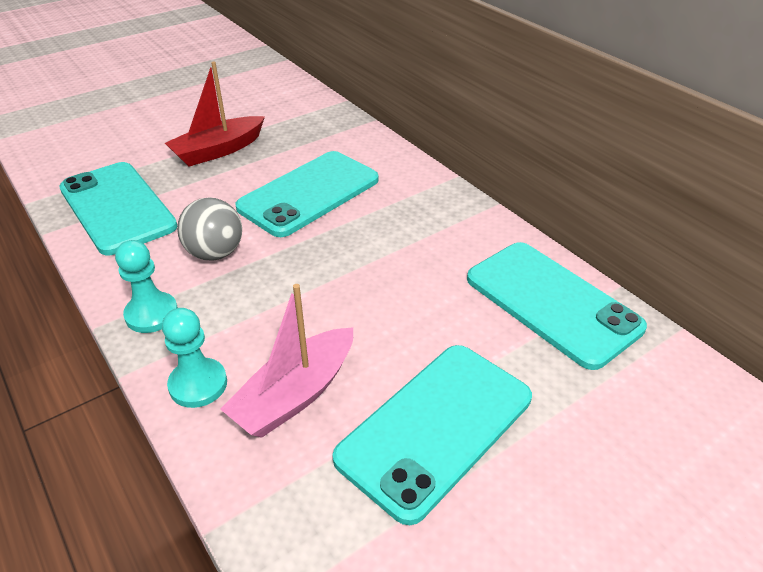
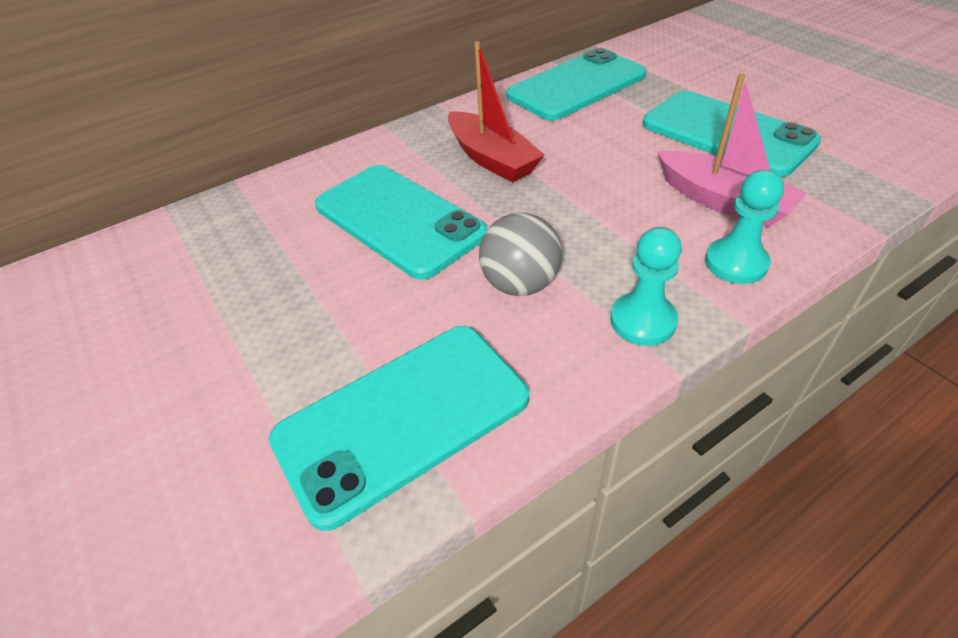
camera: 85 degrees left, 5 degrees up
red boat [165,61,265,167] -> red boat moved to [448,41,544,183]

